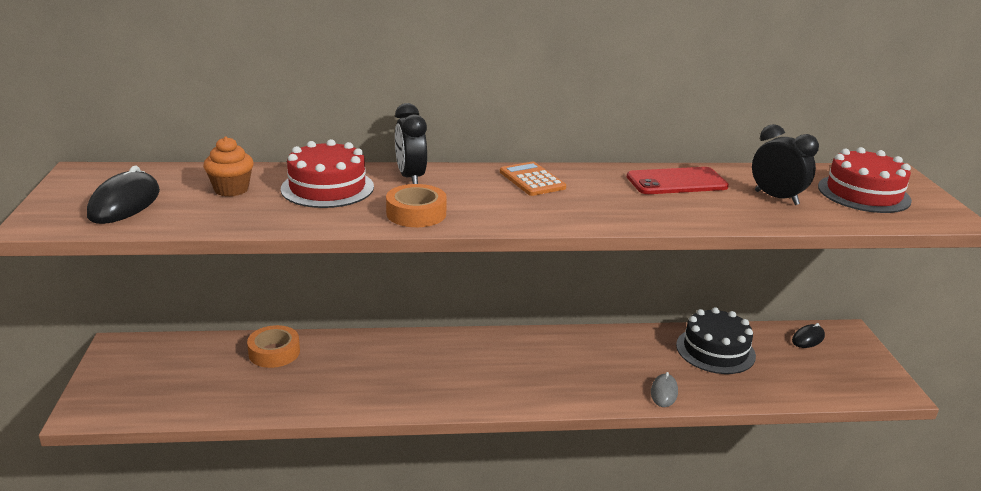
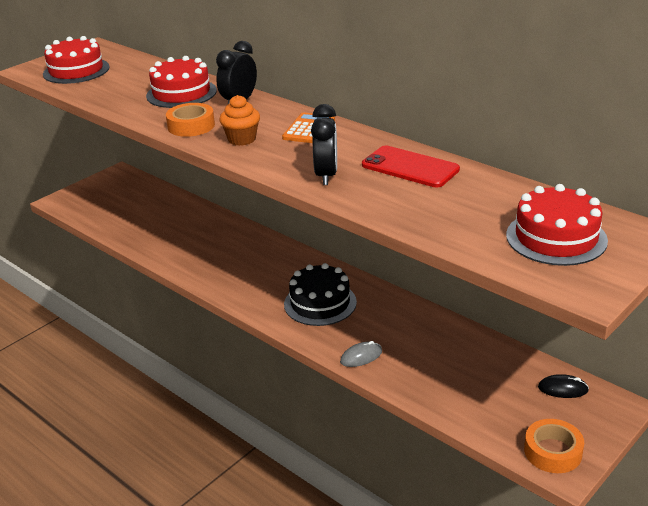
camera: 50 degrees right, 5 degrees up
black mouse [87,166,160,224] -> red cake [43,36,110,84]
orange cupcake [203,137,254,197] -> orange cupcake moved to [219,95,260,146]
orange tape [247,325,300,368] -> orange tape moved to [524,419,584,473]
black cake [676,307,756,374] -> black cake moved to [284,263,357,326]
black clock [752,124,819,205] -> black clock moved to [311,104,337,185]

